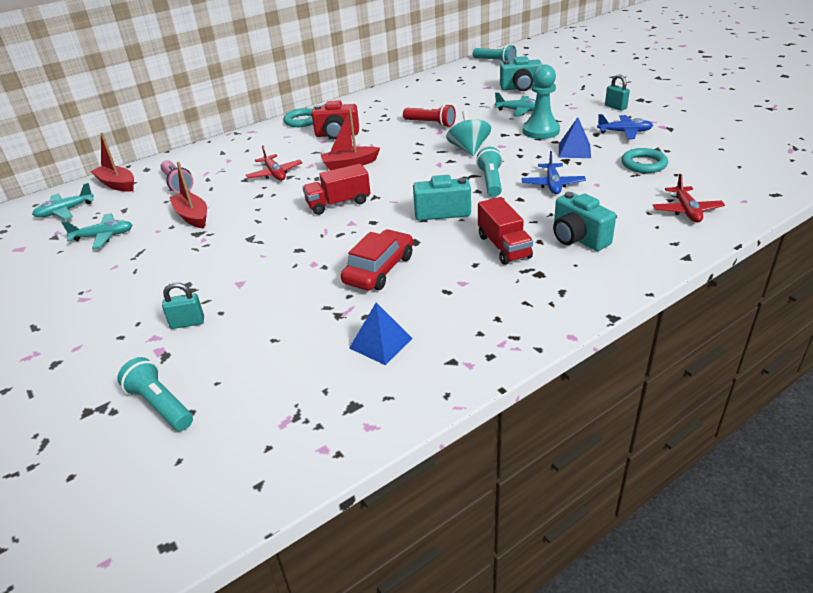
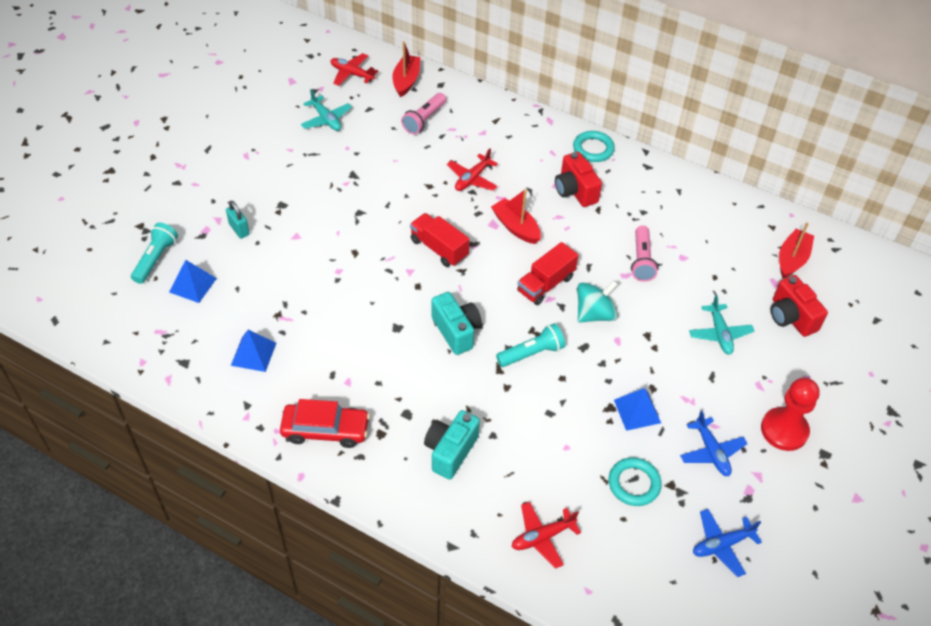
camera: 60 degrees right, 15 degrees up
turquoise plane [32,183,94,220] -> red plane [331,53,378,86]
red boat [169,162,207,228] -> red boat moved to [779,222,814,278]
red car [341,229,413,290] -> red car moved to [280,399,370,448]
red flashlight [403,104,456,127] -> pink flashlight [631,226,658,282]
turquoise flashlight [473,44,517,62] -> none
red truck [478,197,533,265] -> red truck moved to [517,242,578,305]
turquoise camera [500,56,542,91] -> red camera [771,275,828,337]
blue plane [521,151,586,194] -> blue plane moved to [693,509,762,577]
turquoise pawn [523,65,560,139] -> none
turquoise padlock [605,75,630,111] -> red pawn [761,378,820,451]
none -> blue pyramid [169,260,217,303]

